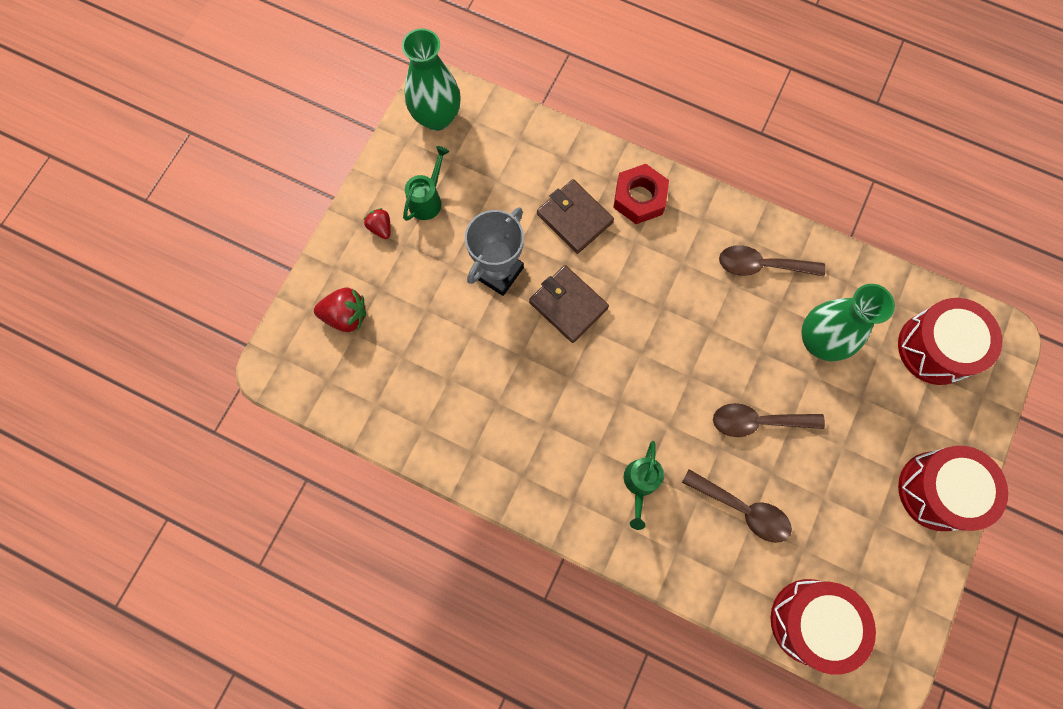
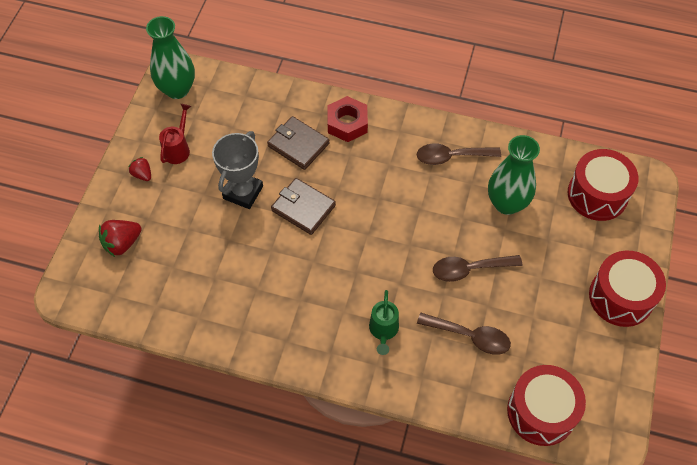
camera: 10 degrees left, 15 degrees down
red strawberry [314,288,366,332] -> red strawberry turned 150 degrees clockwise [99,220,142,257]
green watering can [403,146,449,221] -> red watering can [159,104,191,164]

